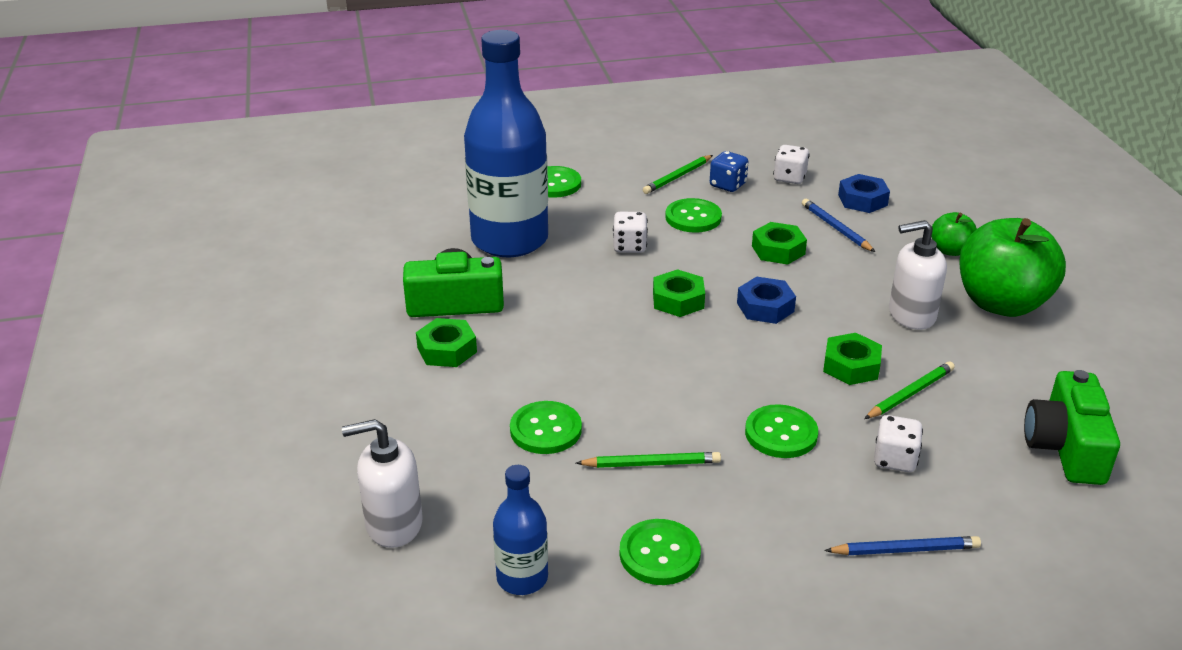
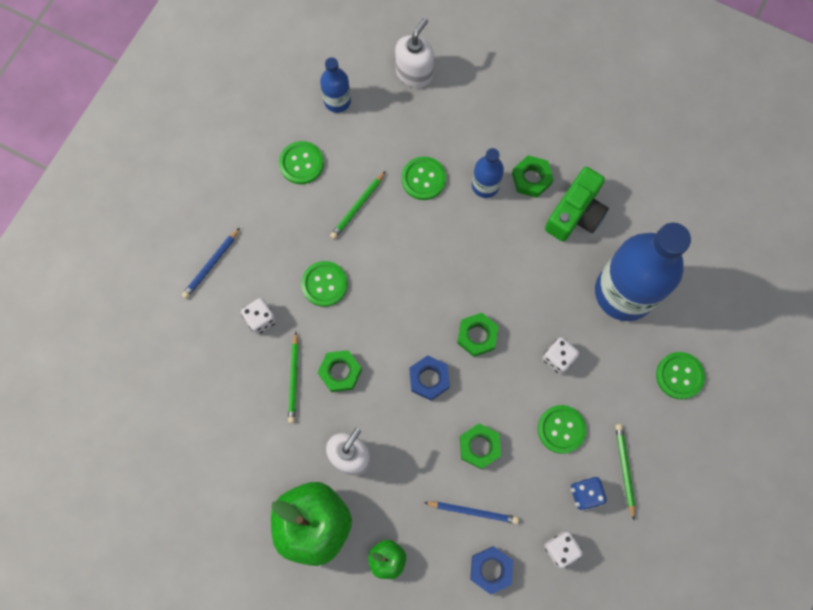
camera: 130 degrees right, 40 degrees up
green camera [1024,370,1120,485] -> none
none -> blue bottle [472,148,504,198]

